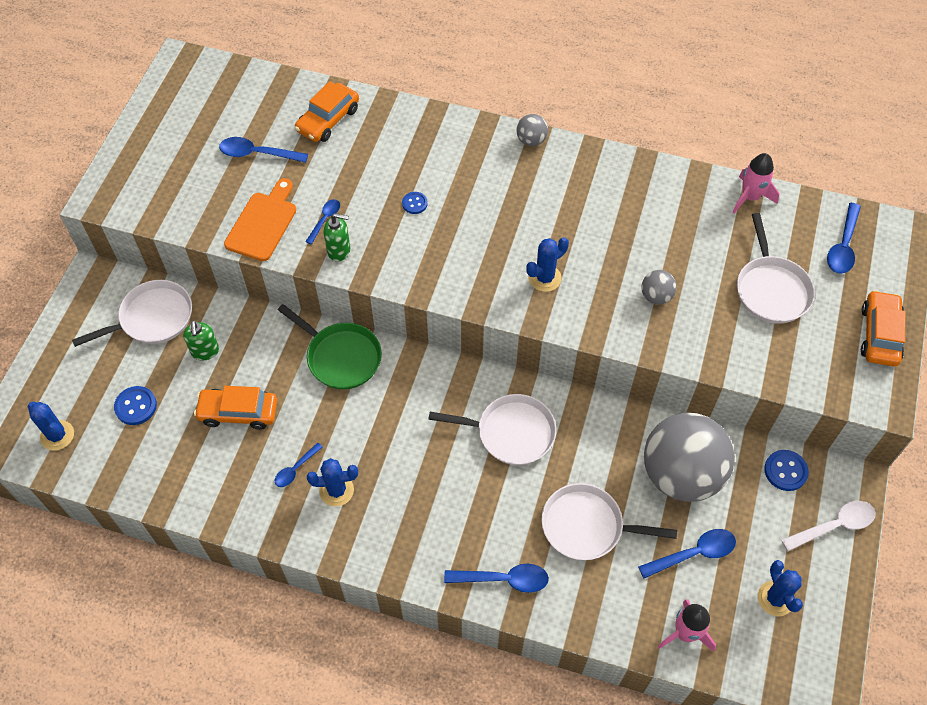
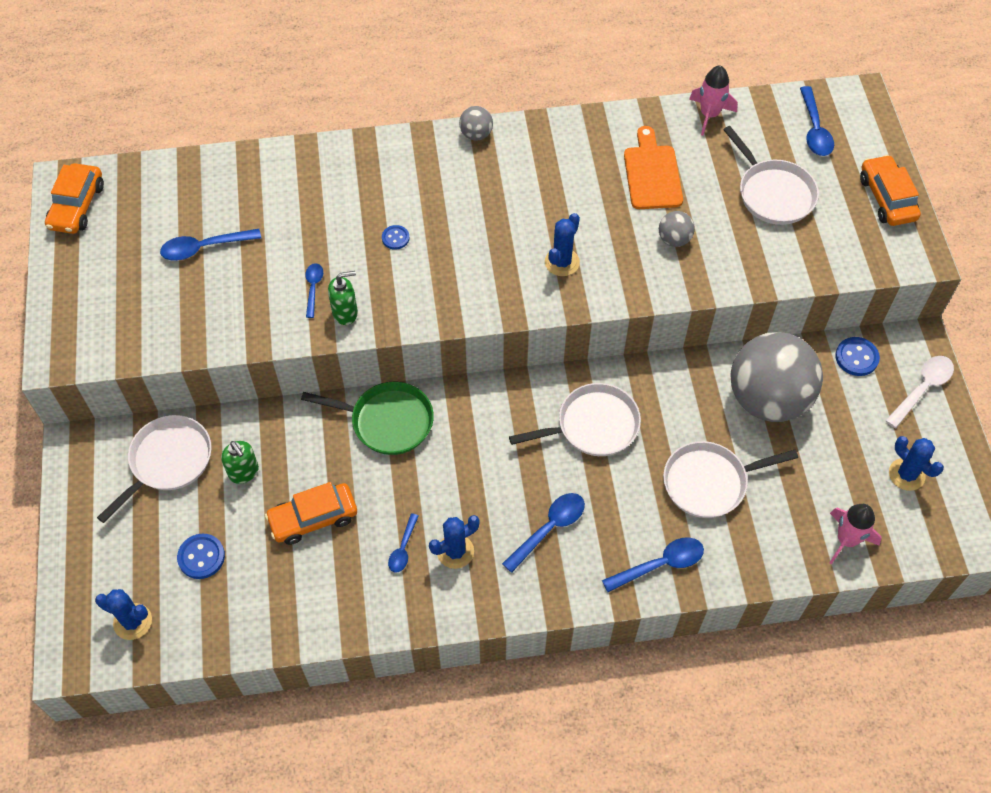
camera: 25 degrees left, 0 degrees up
orange cutting board [224,178,296,261] -> orange cutting board moved to [624,126,683,209]
orange car [295,81,359,142] -> orange car moved to [45,163,104,234]
blue spoon [638,529,736,578] -> blue spoon moved to [502,493,585,573]

